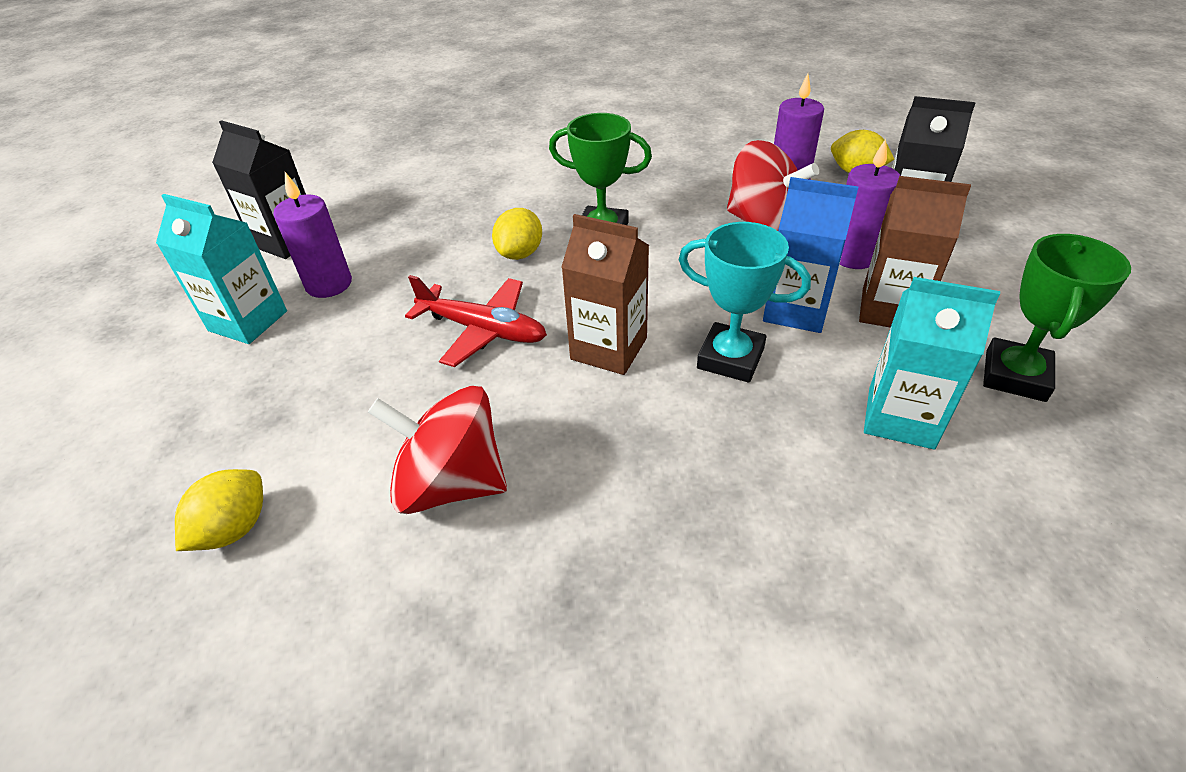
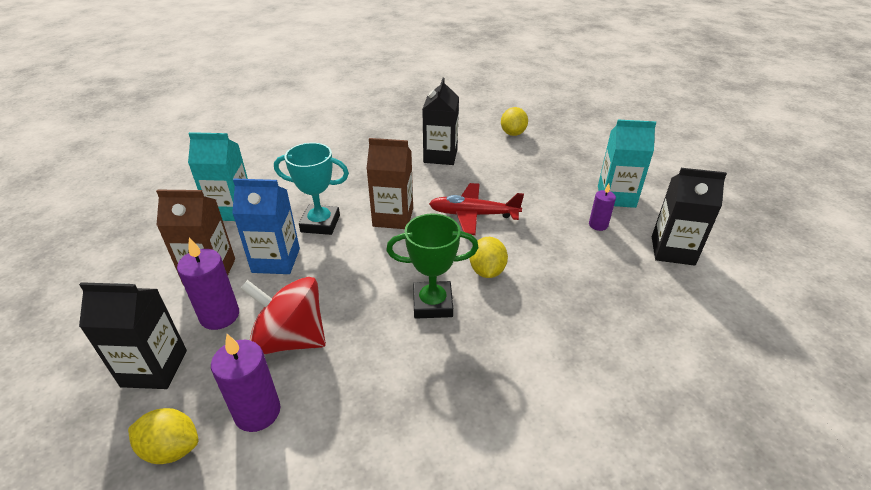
camera: 160 degrees right, 5 degrees down
purple candle [273,172,352,298] -> purple candle [589,184,616,231], size x0.60
red spinning top [368,386,507,514] -> black carton [422,78,459,165]
green trophy [983,234,1131,402] -> none

